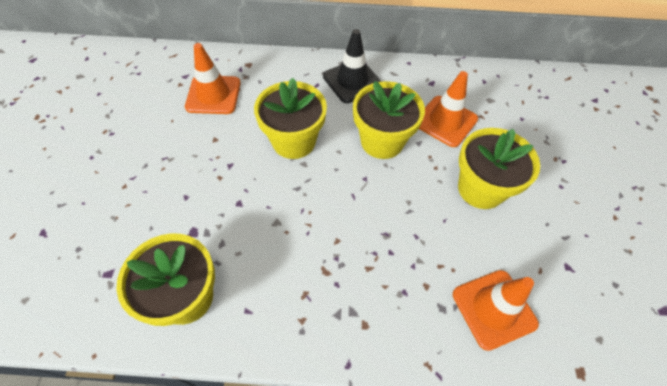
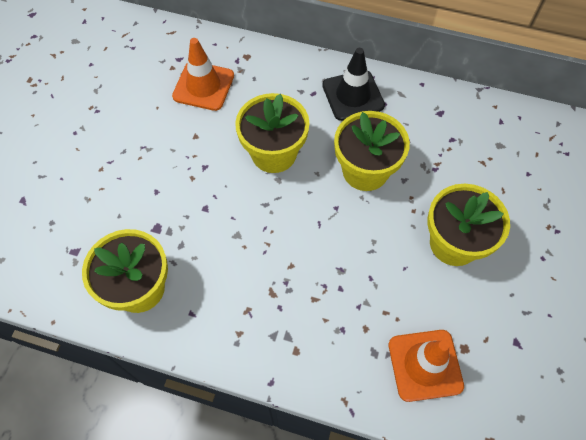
camera: 15 degrees right, 5 degrees up
orange traffic cone [419,71,478,147] -> none

